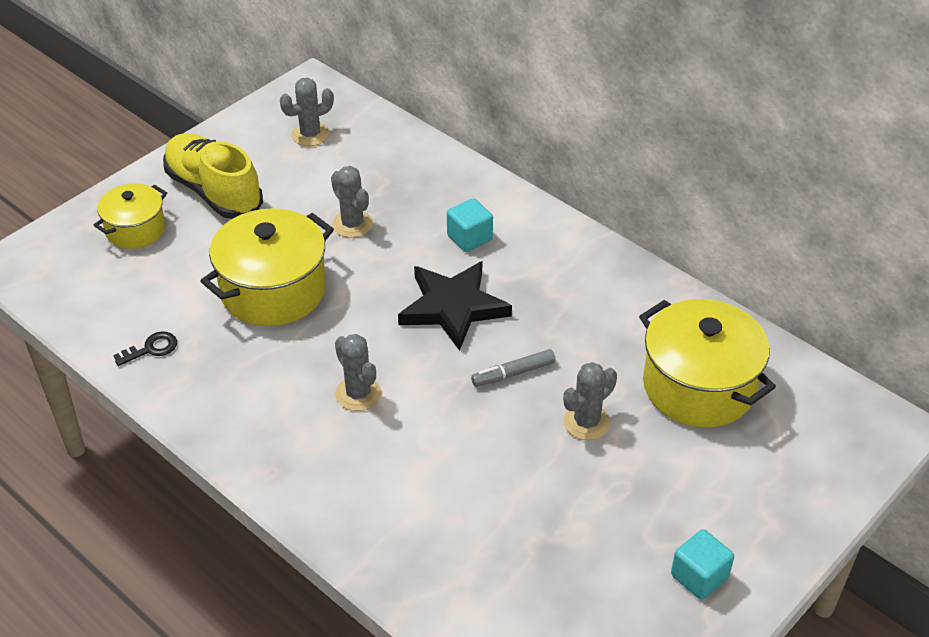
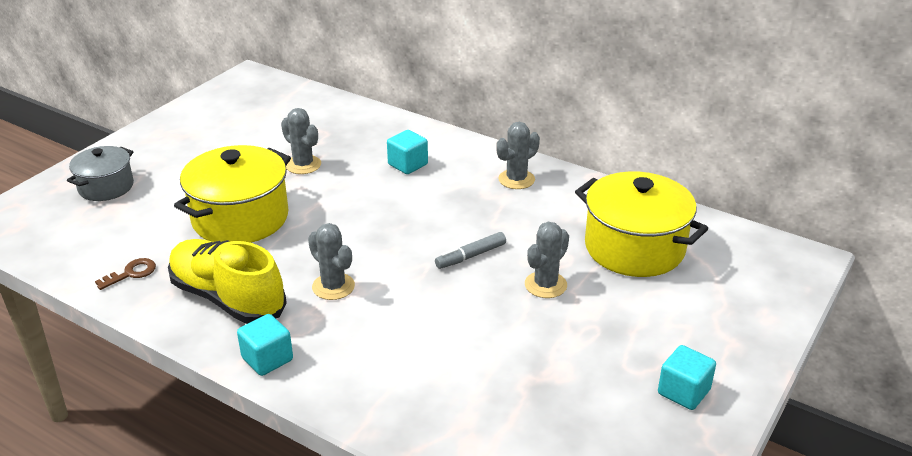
camera: 10 degrees left, 10 degrees down
yellow pot [93,184,167,249] -> grey pot [67,146,134,201]
black key [114,331,177,366] -> brown key [95,258,156,290]
yellow shoe [163,133,263,219] -> yellow shoe moved to [168,239,287,324]
grey cactus [280,78,334,146] -> grey cactus moved to [496,122,540,189]
black star [398,261,512,351] -> none
none -> turquoise cube [237,314,293,376]

